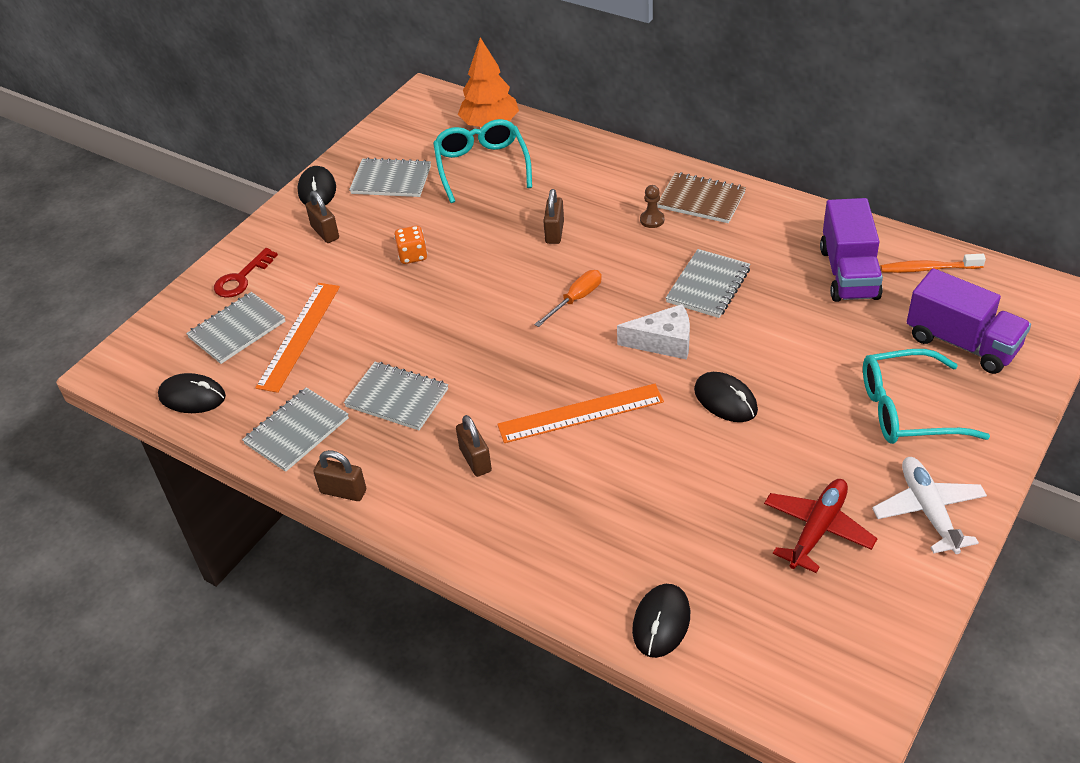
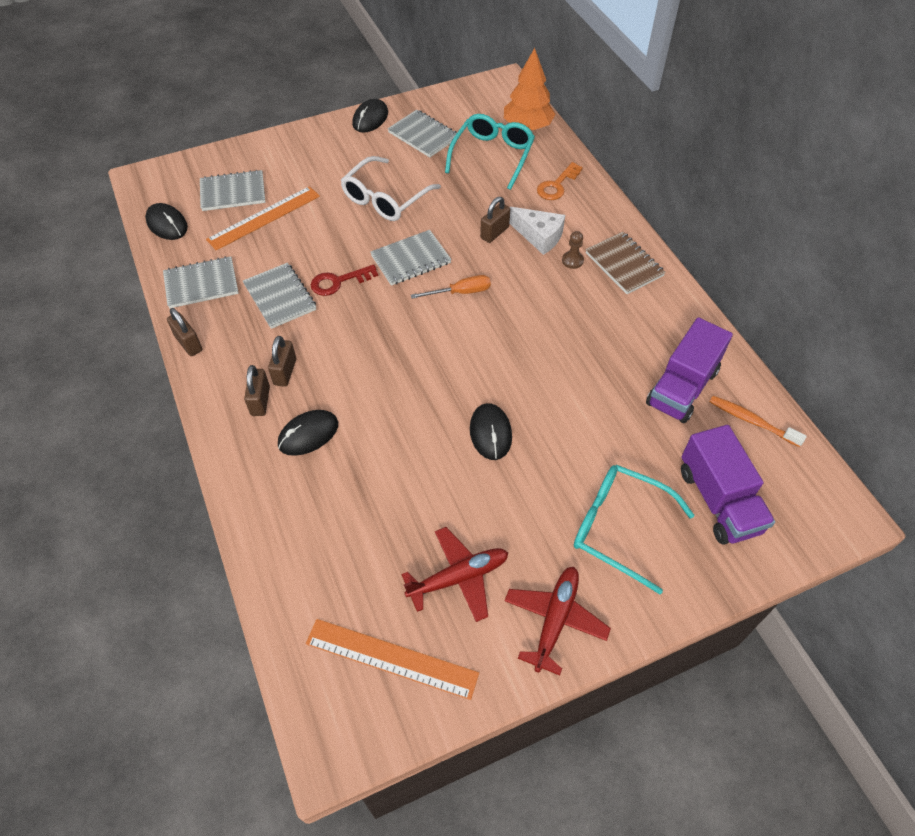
camera: 30 degrees right, 10 degrees up
red key [214,248,278,298] -> red key moved to [311,264,378,296]
brown padlock [306,191,339,243] -> brown padlock moved to [244,365,270,416]
orange dice [394,226,428,264] -> white glasses [341,156,441,221]
orange ruler [497,384,664,443] -> orange ruler moved to [306,619,479,700]
white cheese [617,304,690,360] -> white cheese moved to [509,207,565,255]
black mouse [632,584,690,658] -> black mouse moved to [278,410,338,456]
grey notebook [666,249,750,318] -> grey notebook moved to [370,230,452,286]
white plane [872,457,987,554] -> red plane [505,567,611,675]
none -> orange key [537,162,583,200]

